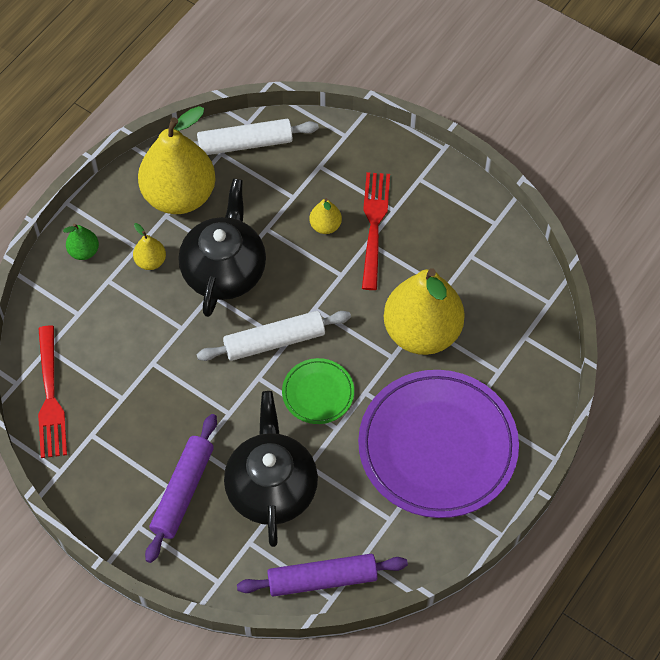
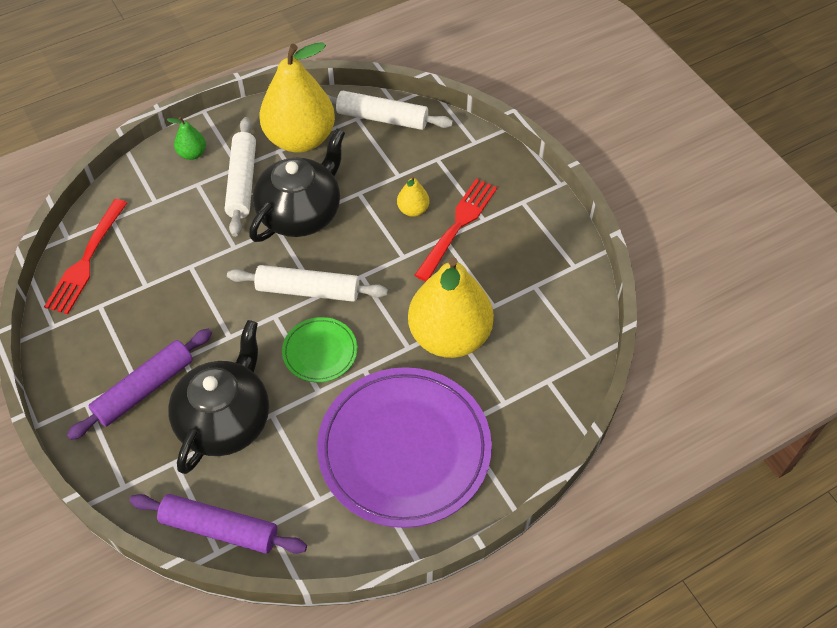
camera: 25 degrees right, 5 degrees down
yellow pear [133,223,166,270] -> white rolling pin [225,117,256,237]

